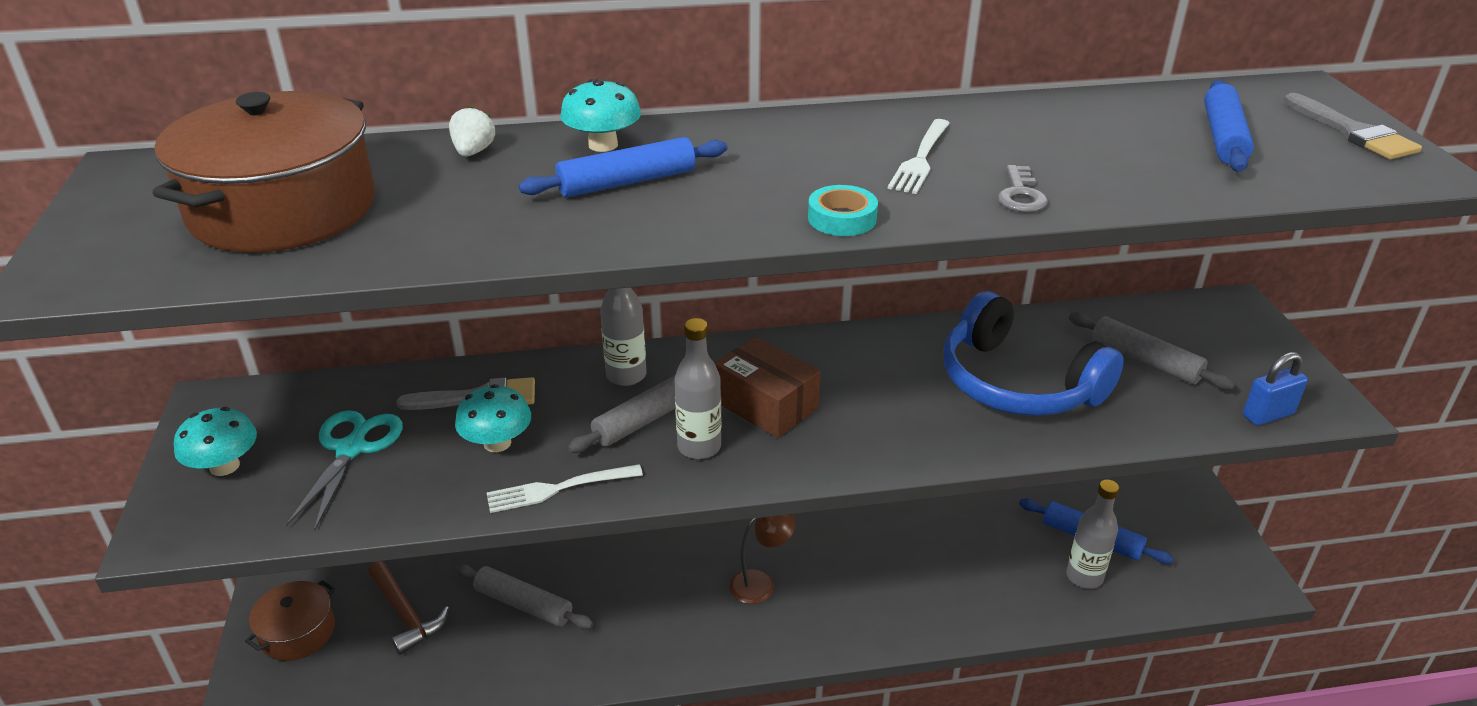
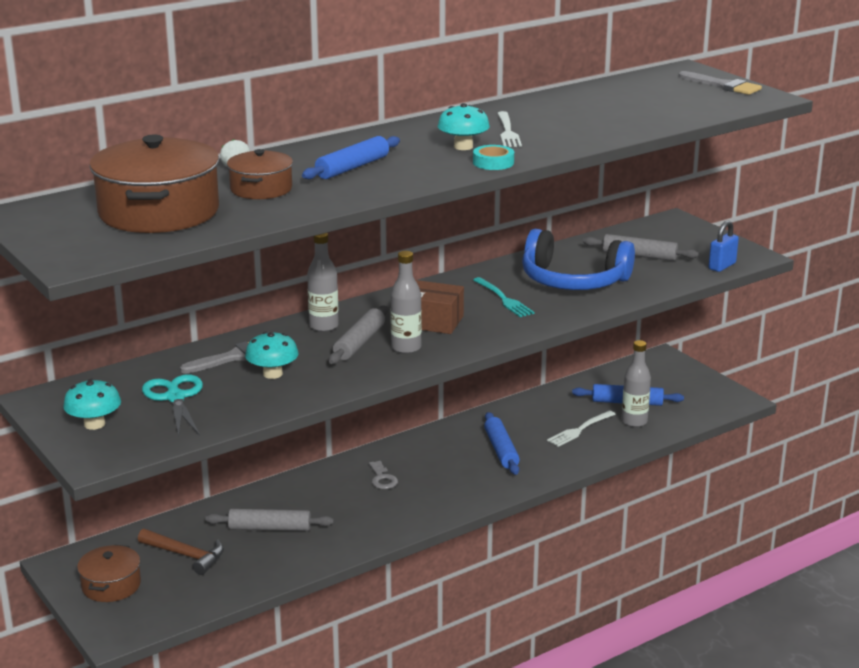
camera: 25 degrees left, 10 degrees down
white fork [487,464,643,513] -> white fork moved to [547,410,616,447]
turquoise mushroom [560,79,641,152] -> turquoise mushroom moved to [438,103,490,150]
brown lamp [729,514,796,604] -> none
grey key [998,165,1048,213] -> grey key moved to [369,461,398,489]
blue rolling pin [1204,80,1254,172] -> blue rolling pin moved to [484,412,520,475]
none -> brown pot [227,149,293,199]
none -> turquoise fork [473,277,535,317]

